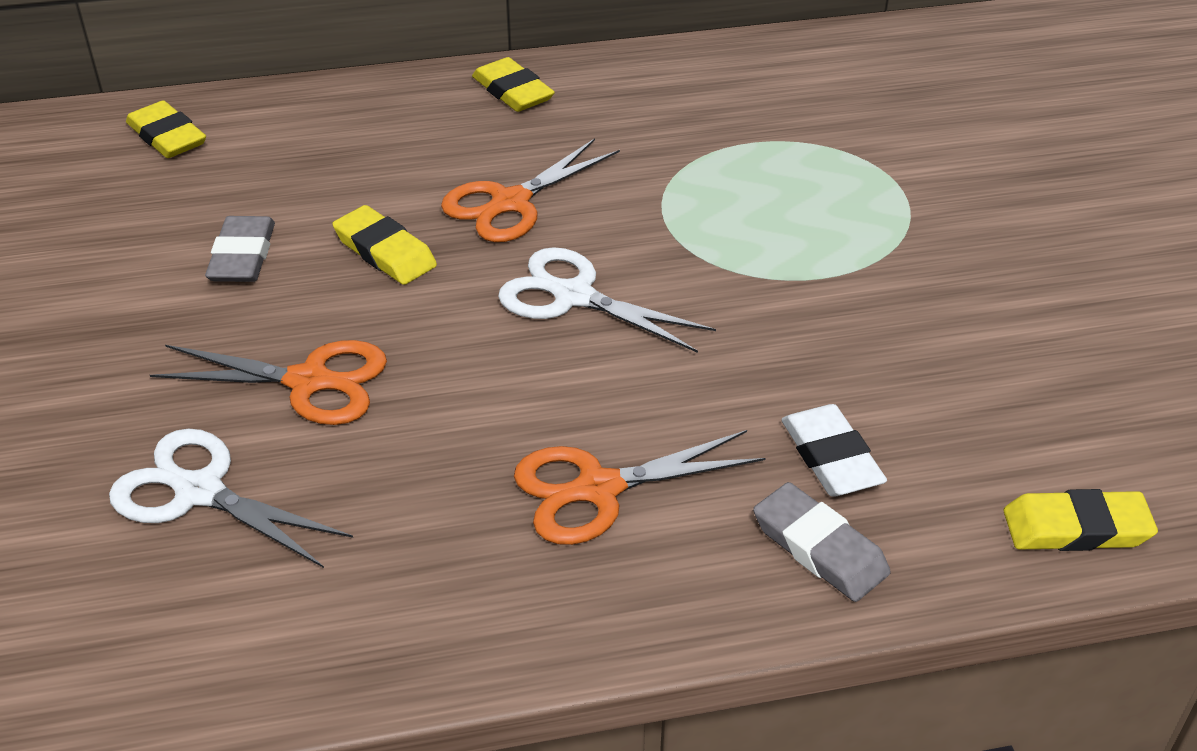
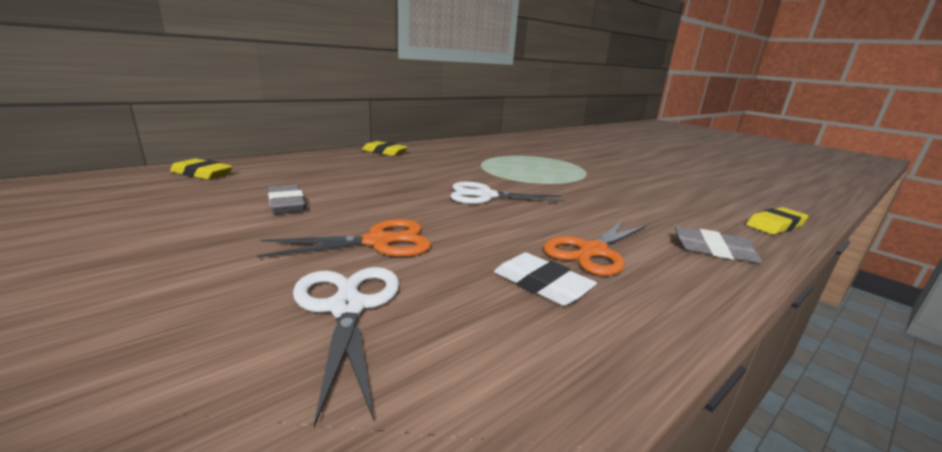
camera: 30 degrees left, 20 degrees down
white scissors [109,428,353,568] -> white scissors turned 75 degrees clockwise [293,267,400,427]
yellow eraser [332,205,437,285] -> none
orange scissors [441,138,620,242] -> none
white eraser [781,404,887,497] -> white eraser moved to [494,252,597,306]

